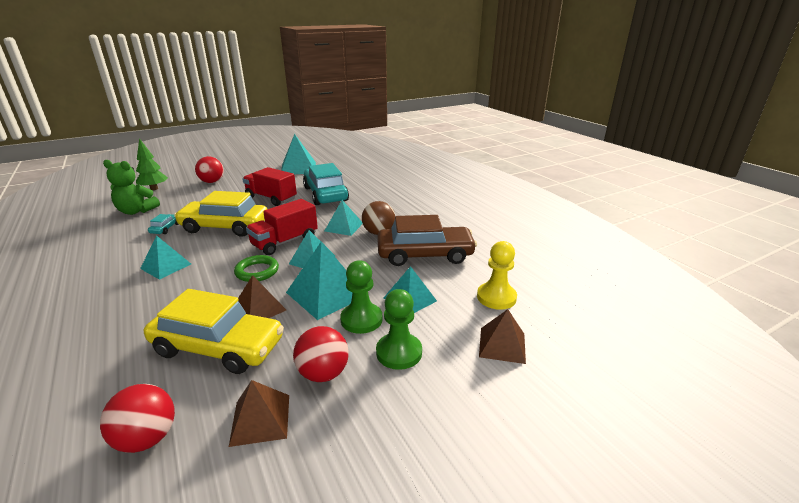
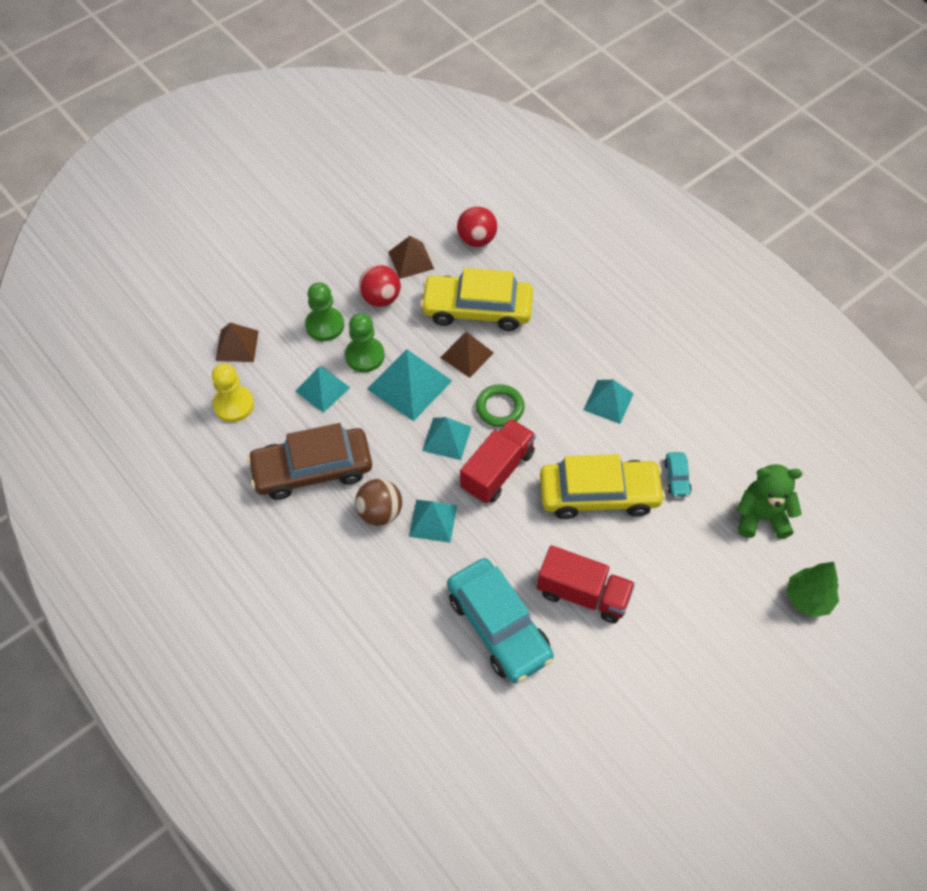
camera: 170 degrees right, 30 degrees up
red ball [195,156,224,183] -> none
turquoise pyramid [281,134,316,174] -> none

